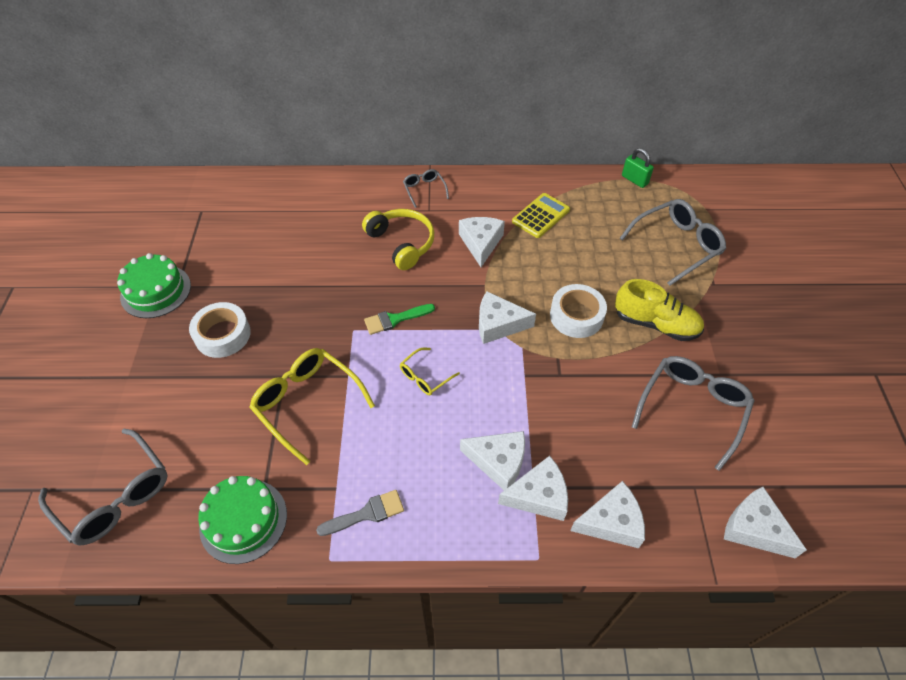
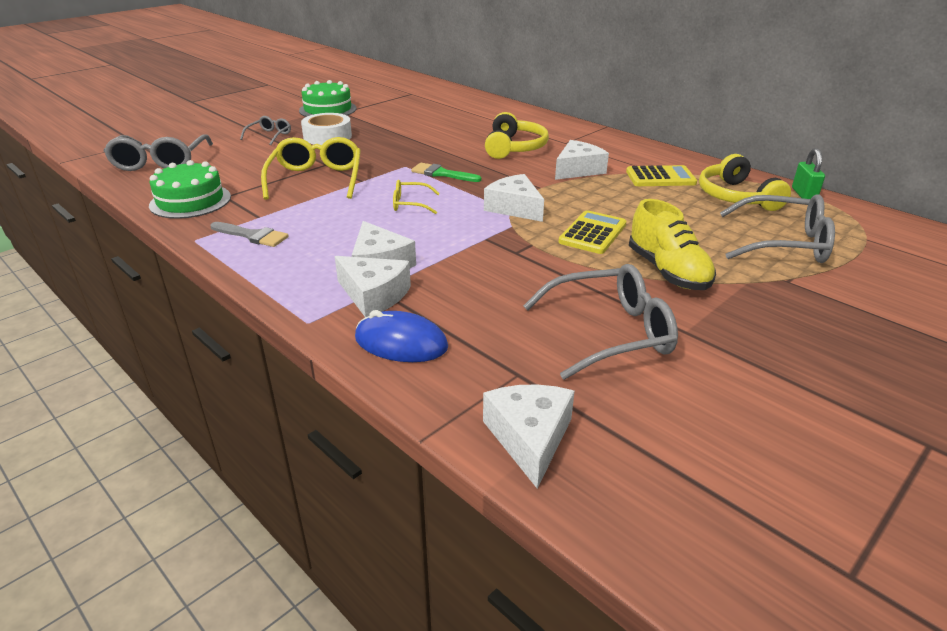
camera: 45 degrees right, 20 degrees down
grey glasses [403,169,449,208] -> grey glasses moved to [240,116,291,145]
white tape [550,284,607,338] -> yellow calculator [559,210,626,254]
white cheese [570,481,645,548] -> blue mouse [355,310,448,362]
none -> yellow headphones [699,154,791,211]

